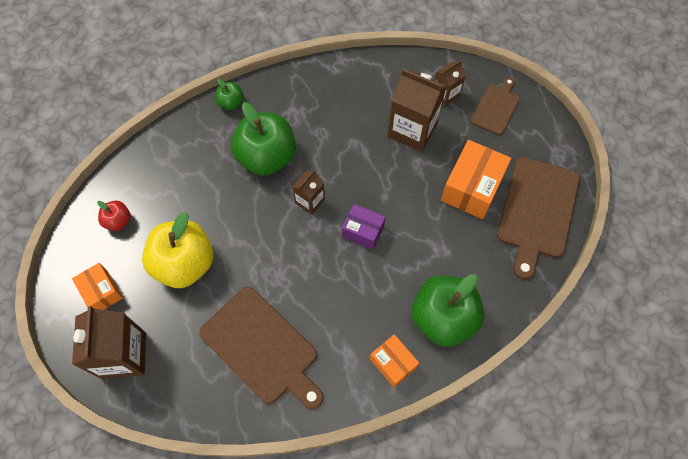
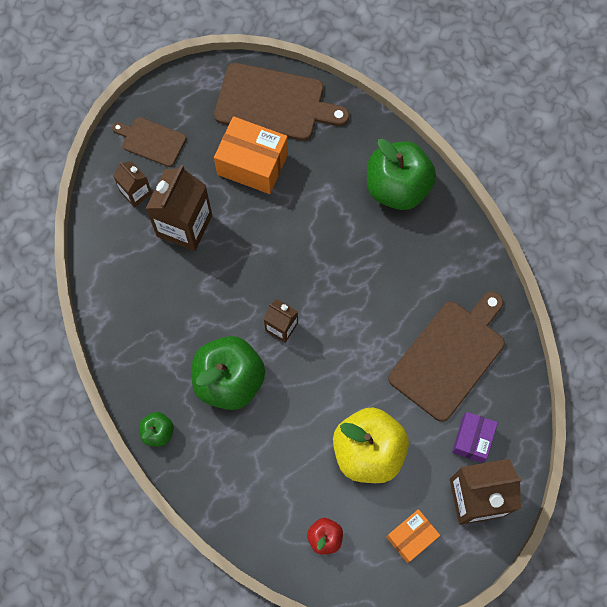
camera: 95 degrees left, 5 degrees up
purple box [342,204,385,250] -> purple box moved to [452,412,498,463]
orange box [370,334,419,387] -> none

